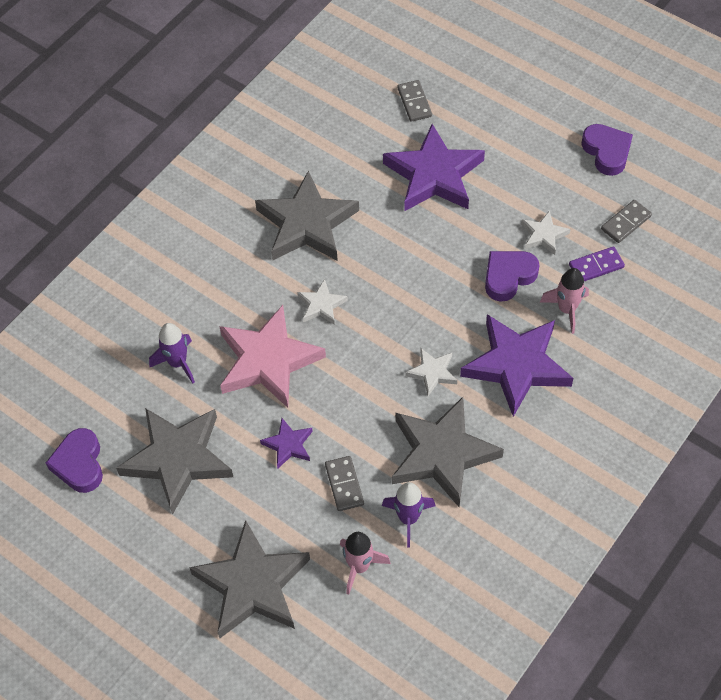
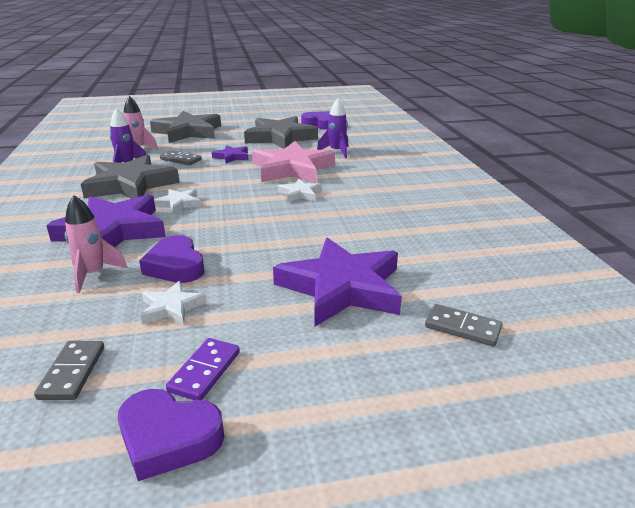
camera: 130 degrees right, 30 degrees down
grey star [255,171,359,261] -> none
purple heart [485,251,540,302] -> purple heart turned 150 degrees clockwise [139,235,205,283]
purple domino [569,246,625,281] -> purple domino moved to [166,338,240,400]

